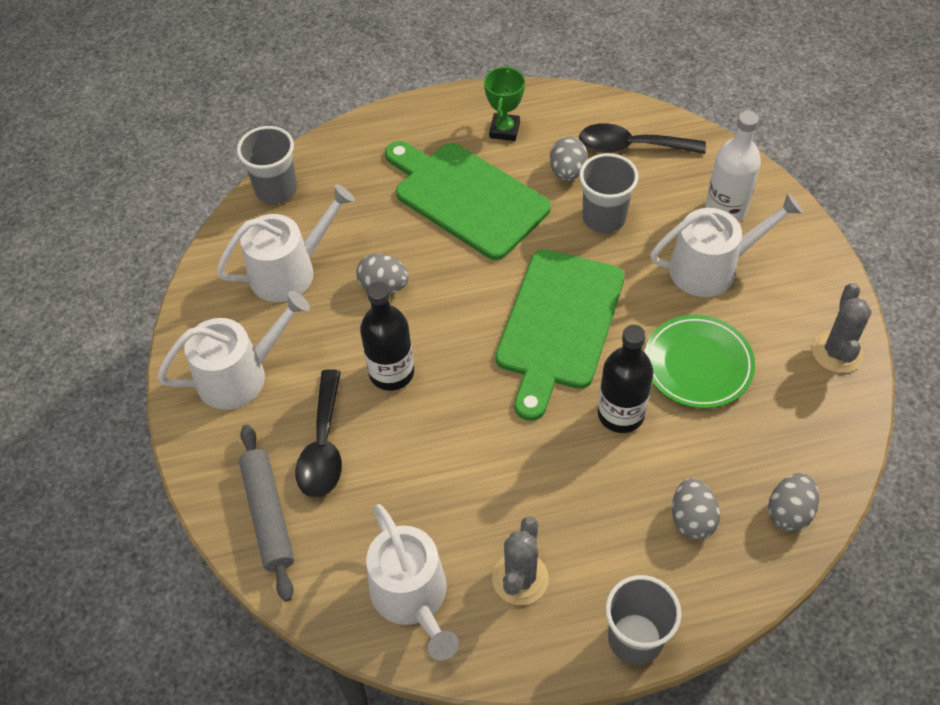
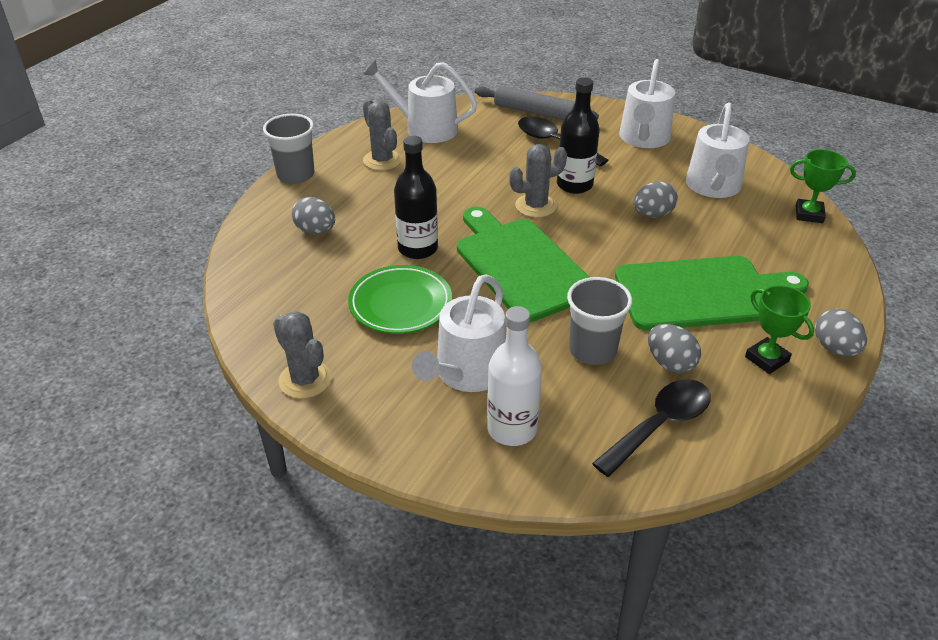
camera: 130 degrees right, 15 degrees down
grey cup [237,126,297,204] -> green trophy [790,149,856,223]
grey egg [768,473,819,532] -> grey egg moved to [815,309,867,357]
none -> grey cactus [509,144,567,218]

